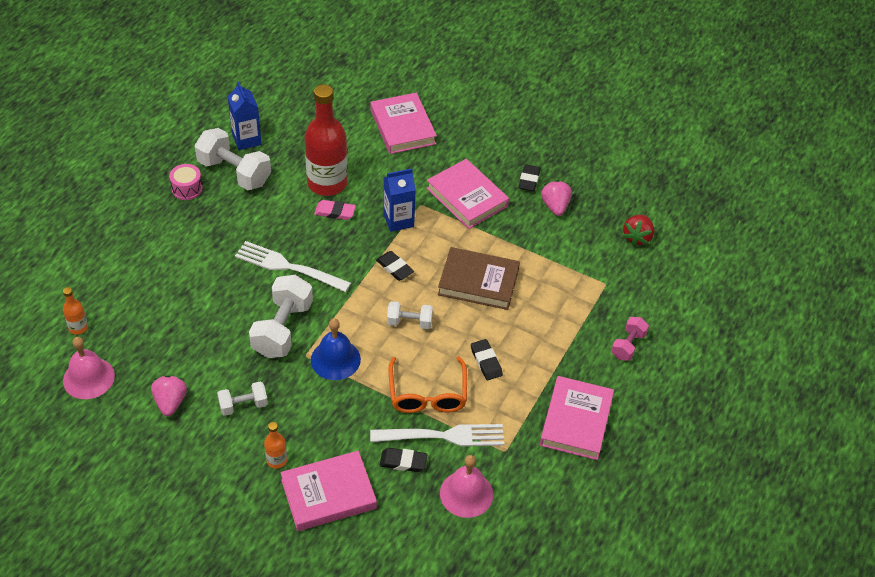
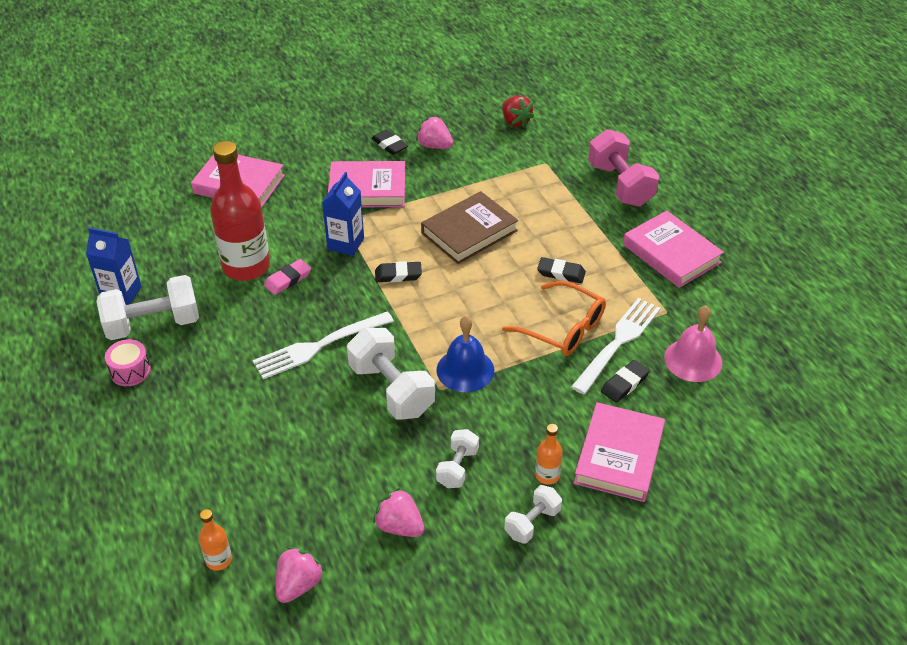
camera: 50 degrees left, 5 degrees down
pink bell [63,337,115,399] -> pink strawberry [276,547,325,603]
white dumbbell [387,301,433,329] -> white dumbbell moved to [504,485,562,543]
pink dumbbell [611,317,649,361] -> pink dumbbell [588,129,659,207], size x1.81

